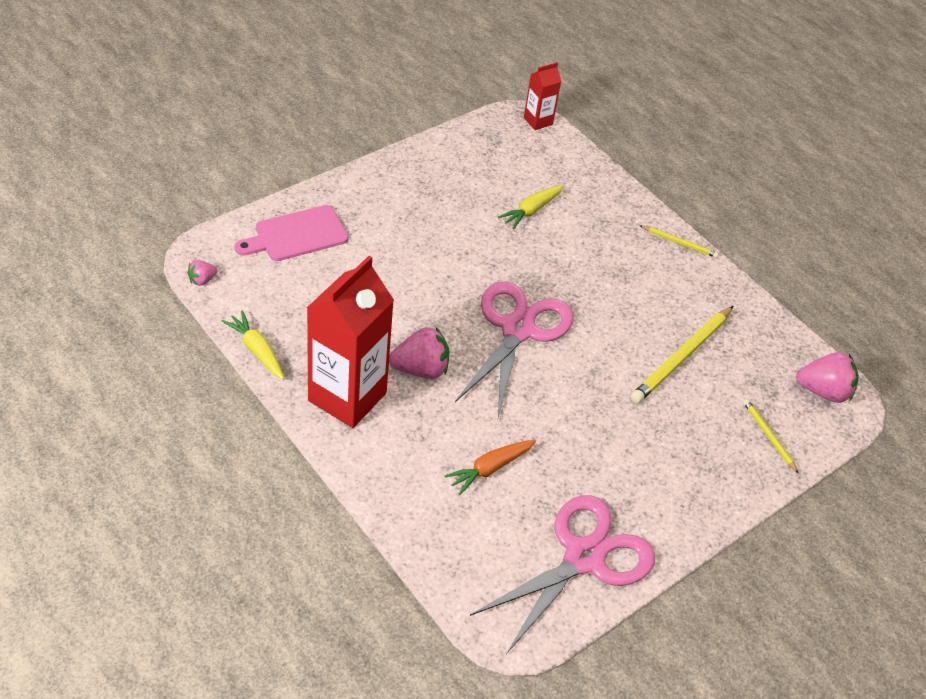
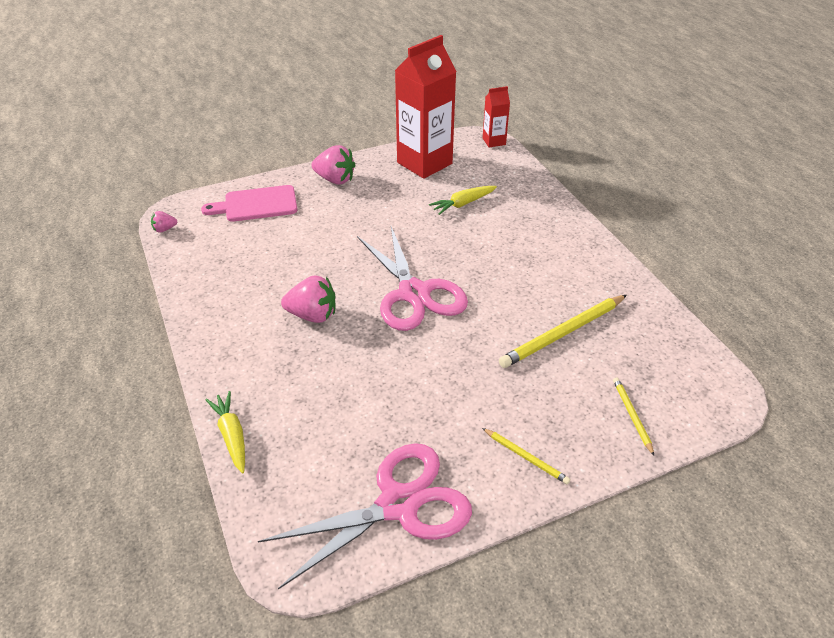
camera: 20 degrees right, 5 degrees down
yellow carrot [222,311,284,380] -> yellow carrot moved to [205,391,245,474]
red carton [307,256,394,428] -> red carton moved to [395,35,456,179]
orange carrot [445,440,536,495] -> none
pink scissors [455,281,574,417] -> pink scissors turned 120 degrees clockwise [357,226,468,331]
yellow pencil [639,225,719,258] -> yellow pencil moved to [482,428,570,484]
pink strawberry [796,352,859,403] -> pink strawberry moved to [311,145,355,184]

